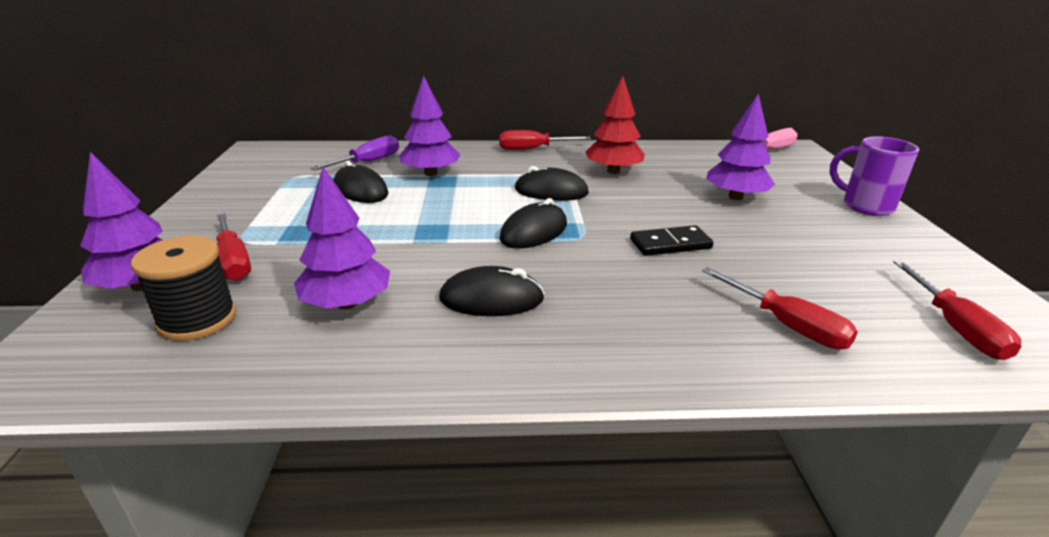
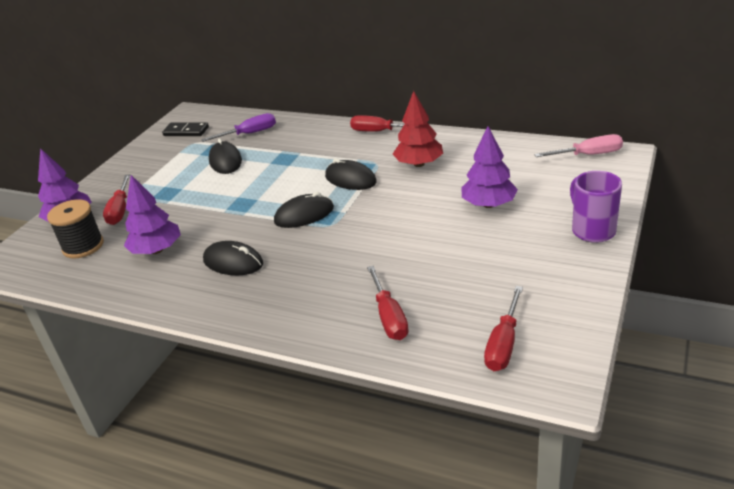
camera: 30 degrees right, 5 degrees up
purple tree [399,76,460,176] -> none
black domino [630,225,714,256] -> black domino moved to [162,122,209,136]

